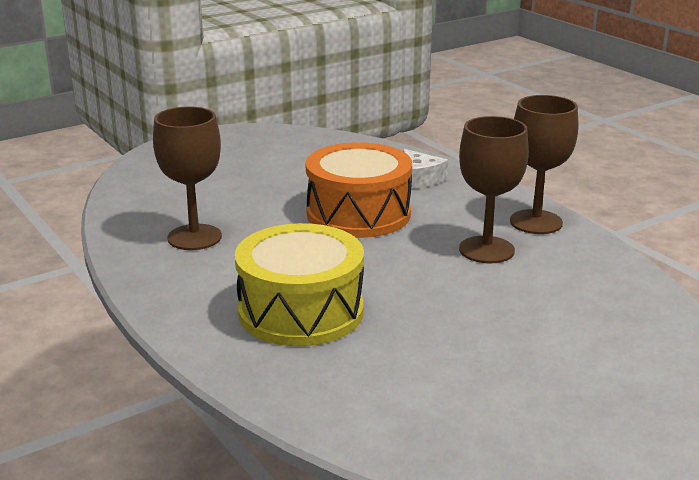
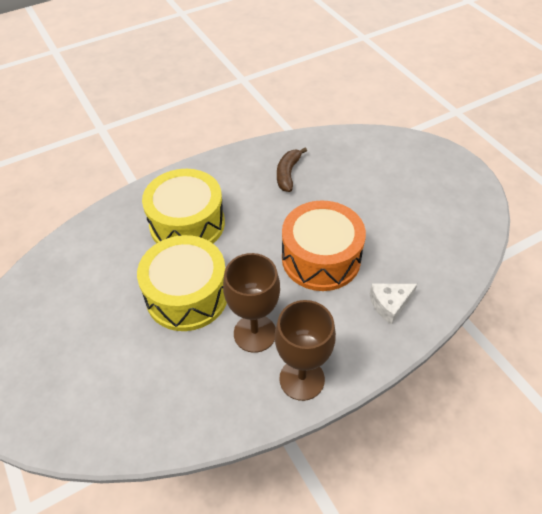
camera: 95 degrees right, 25 degrees up
brown goblet [153,106,222,250] -> brown banana [277,148,307,192]
none -> yellow drum [137,235,227,331]

